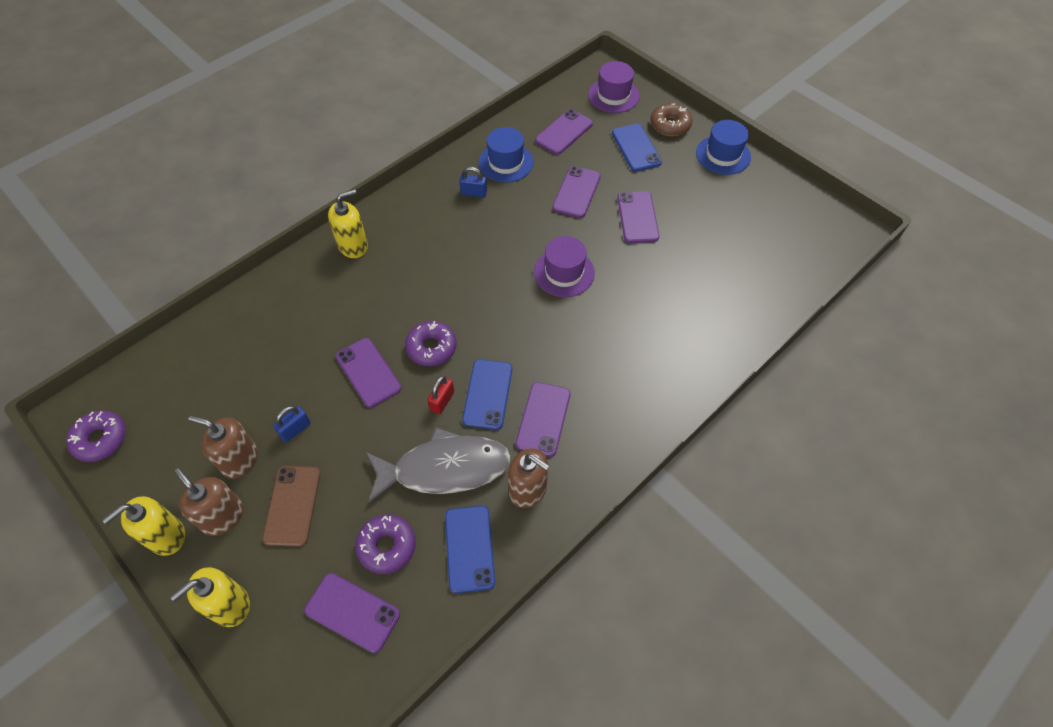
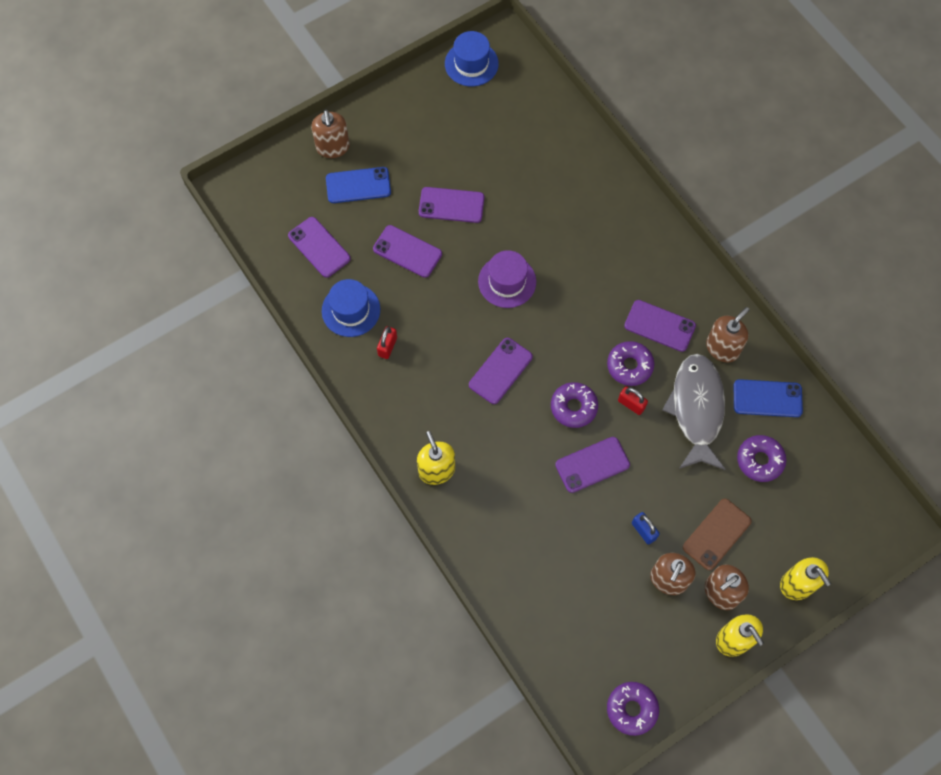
camera: 80 degrees left, 10 degrees up
brown phone [262,466,321,547] -> brown phone turned 60 degrees counterclockwise [683,499,752,570]
purple phone [305,573,400,653] -> purple phone moved to [469,338,533,404]
blue padlock [459,167,487,198] -> red padlock [377,326,397,359]
blue phone [462,359,512,430] -> purple donut [607,341,654,386]
purple hat [588,61,640,113] -> none
brown donut [650,103,692,136] -> brown soap dispenser [312,110,350,158]
blue hat [696,120,751,175] -> blue hat moved to [445,31,499,86]

